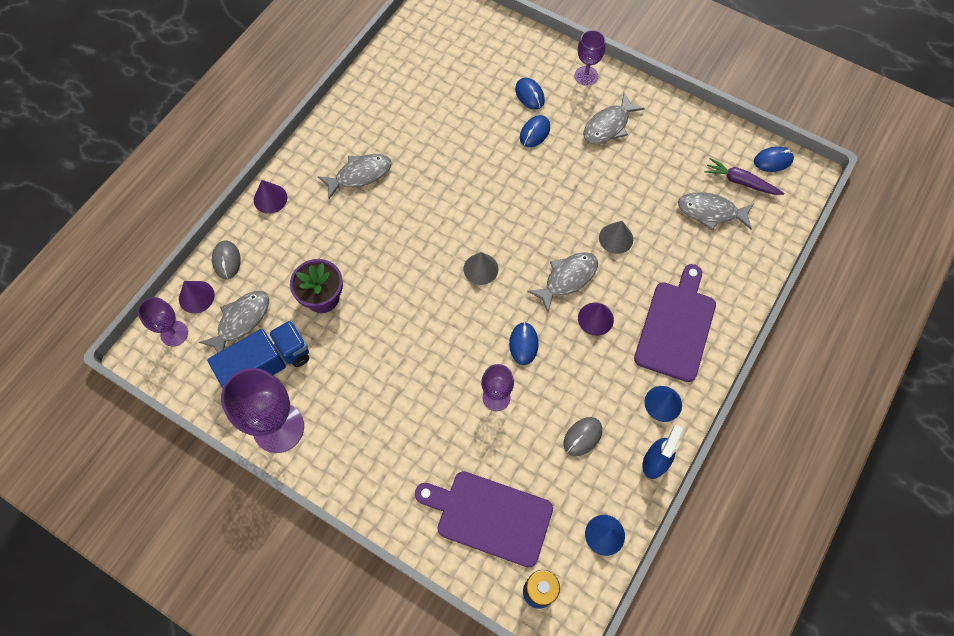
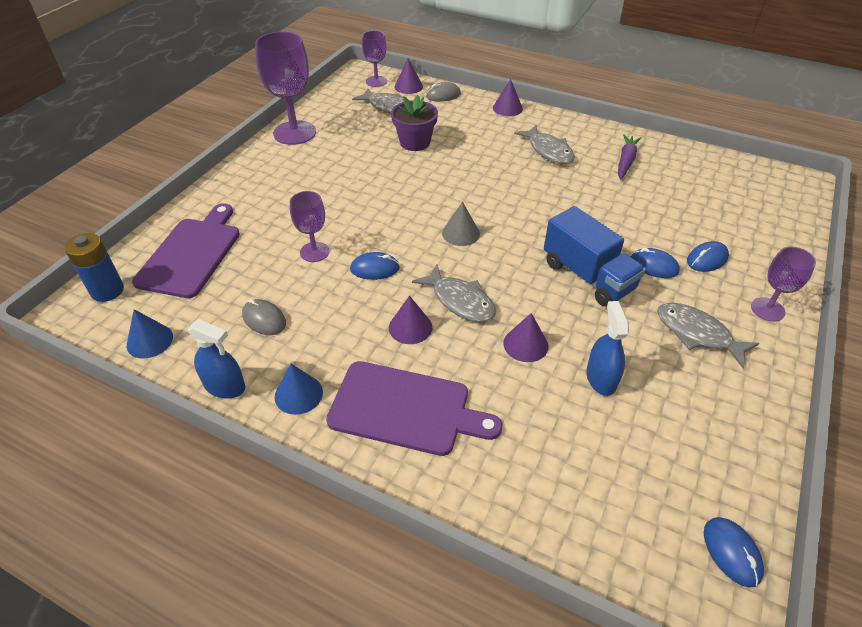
camera: 85 degrees right, 20 degrees down
blue truck [207,320,309,388] -> blue truck moved to [544,206,646,307]
grey cone [599,221,633,254] -> purple cone [503,313,548,362]
grey fish [678,192,753,231] -> none
purple carrot [704,158,785,195] -> purple carrot moved to [618,134,641,180]
none -> blue spray bottle [586,301,629,396]

